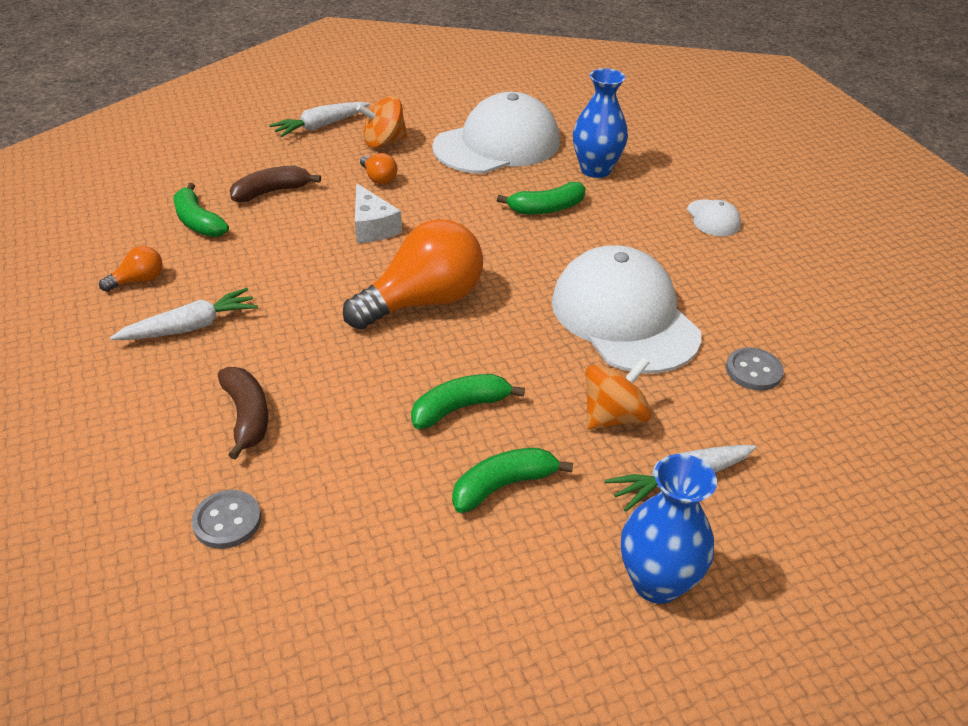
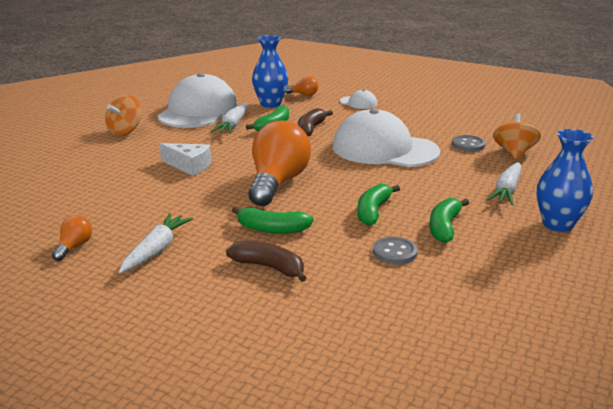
camera: 40 degrees left, 15 degrees down
green banana [174,183,229,237] -> green banana moved to [232,206,314,234]
grey button [192,490,261,549] -> grey button moved to [373,237,418,265]
brown banana [230,166,321,202] -> brown banana moved to [298,108,333,136]
white carrot [269,102,370,137] -> white carrot moved to [211,104,247,134]
orange light bulb [360,153,397,185] -> orange light bulb moved to [286,76,318,96]
orange spinning top [585,357,652,430] -> orange spinning top moved to [493,113,541,160]

